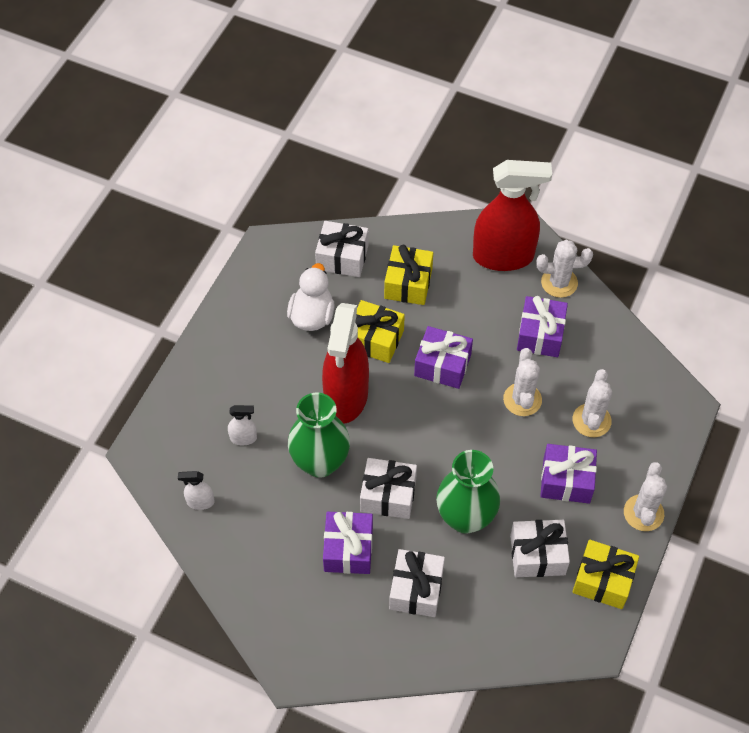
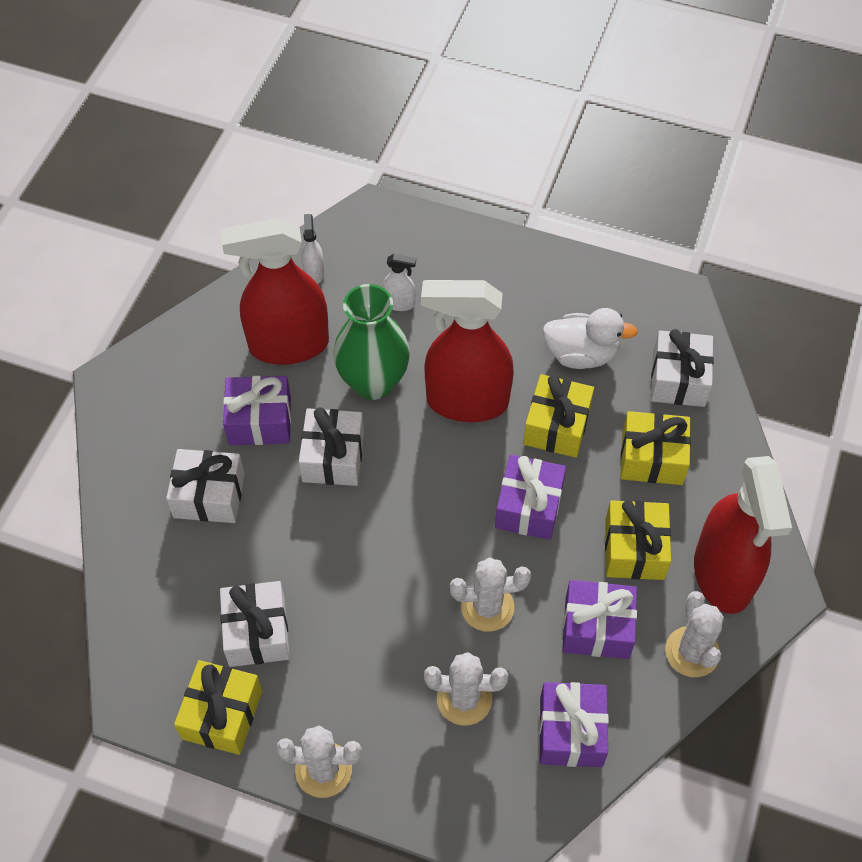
camera: 85 degrees right, 0 degrees up
white spray bottle [228,405,257,445] -> white spray bottle turned 75 degrees counterclockwise [382,254,416,311]
green vase [436,450,500,534] -> none
purple gift [540,444,597,504] -> purple gift moved to [539,682,609,767]
none -> red spray bottle [221,218,329,365]
none -> yellow gift [605,500,671,580]

